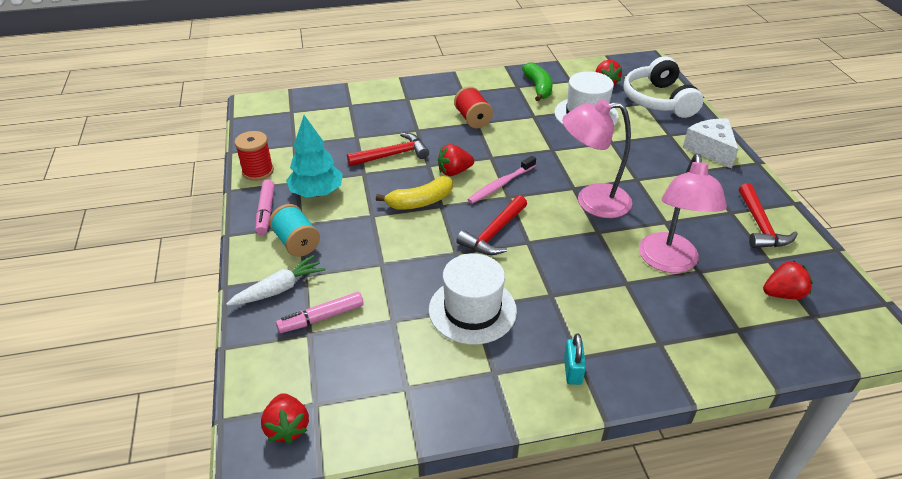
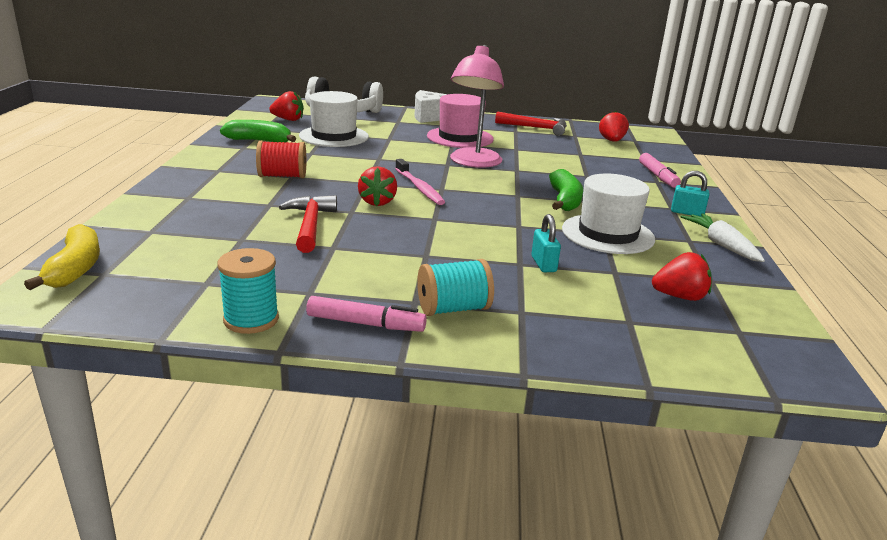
camera: 75 degrees left, 15 degrees down
white carrot [226,255,326,306] -> white carrot moved to [681,213,765,262]
red spool [235,131,274,181] -> turquoise spool [217,248,279,334]
red strawberry [261,393,309,444] -> red strawberry moved to [652,252,712,301]
pink marker [276,292,364,333] -> pink marker moved to [639,153,681,188]
turquoise tree [286,115,343,198] -> none
yellow banana [376,176,453,210] -> yellow banana moved to [24,224,100,290]
red hammer [457,195,527,255] -> none
pink lamp [639,154,727,273] -> none
none -> pink hat [427,94,494,148]
none -> turquoise padlock [531,214,561,272]
none -> green banana [549,169,583,211]

